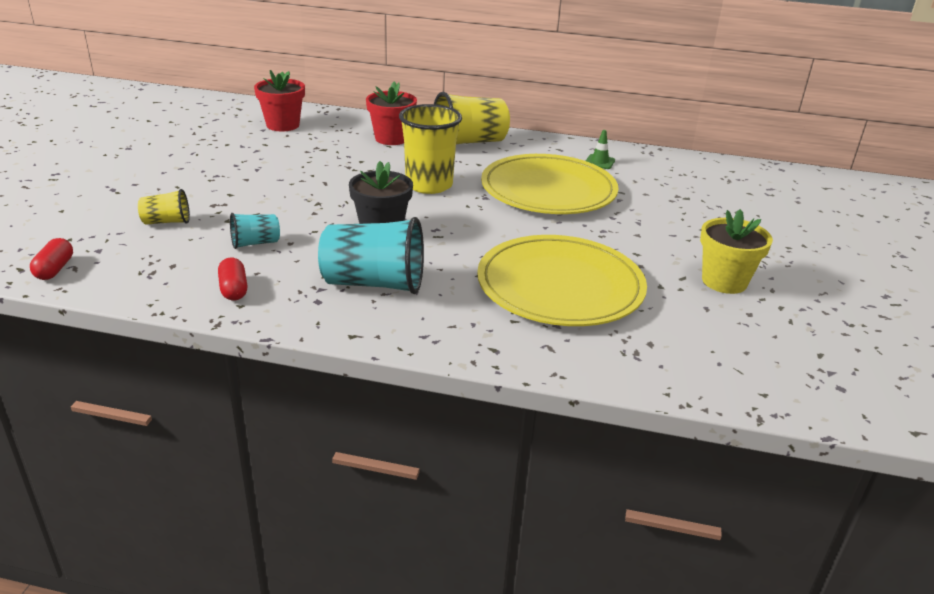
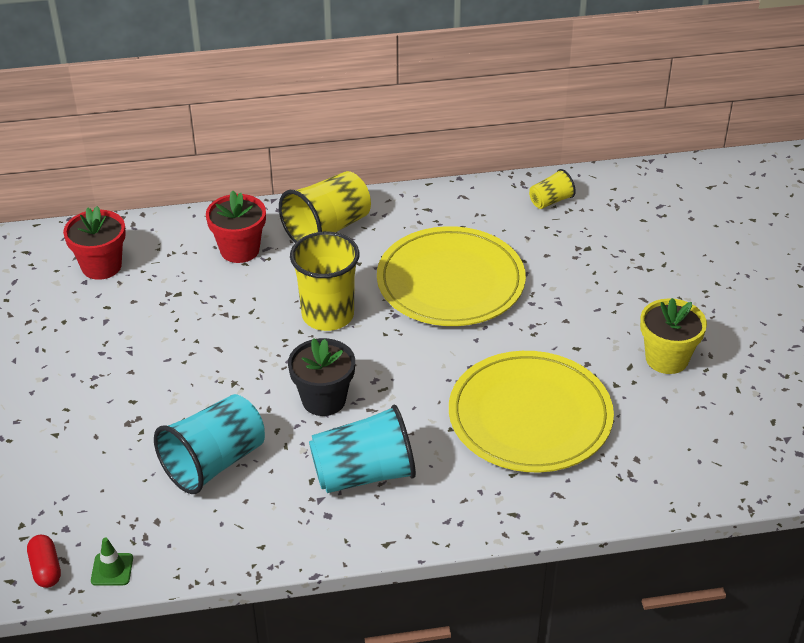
camera: 20 degrees left, 10 degrees up
yellow cup [138,189,190,225] -> yellow cup moved to [529,169,576,209]
red capsule [218,258,247,300] -> none
turquoise cup [230,213,280,249] -> turquoise cup [154,394,265,494], size x1.96
green traffic cone [586,130,615,169] -> green traffic cone moved to [91,537,133,586]

